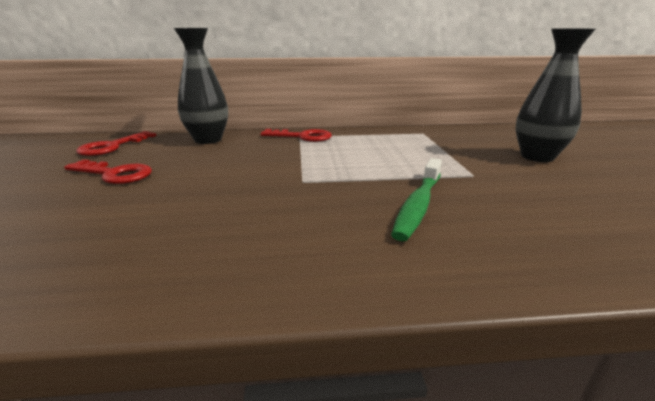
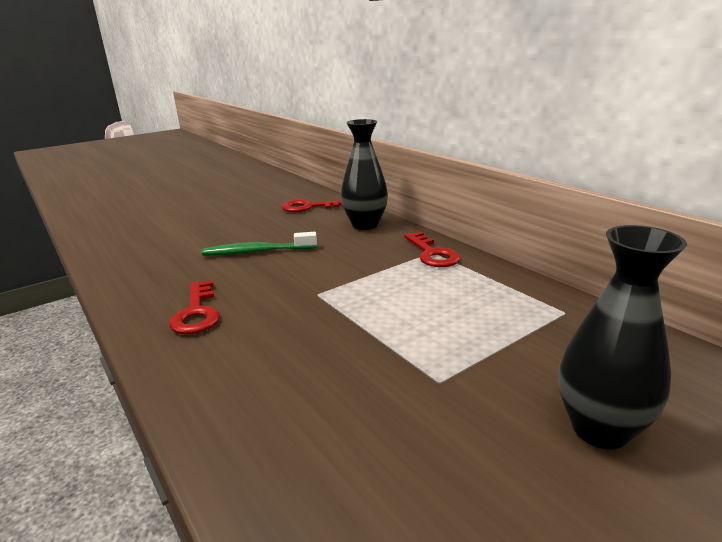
camera: 60 degrees right, 0 degrees up
red key [64,159,152,184] -> red key moved to [169,280,220,334]
green toothbrush [391,158,442,241] -> green toothbrush moved to [202,232,317,256]

